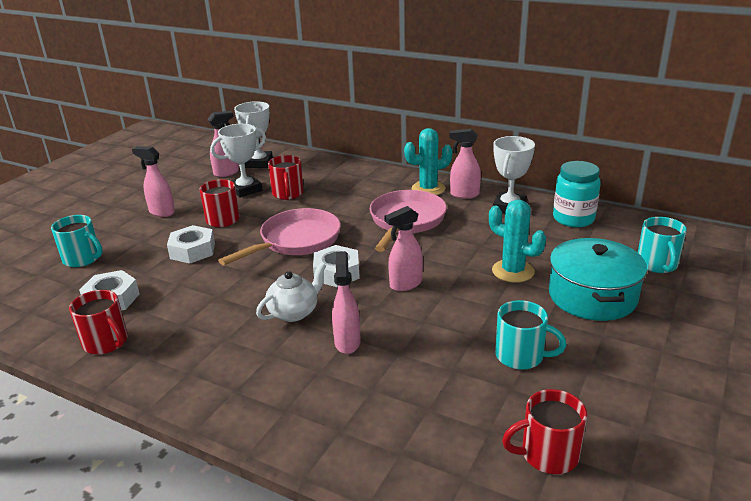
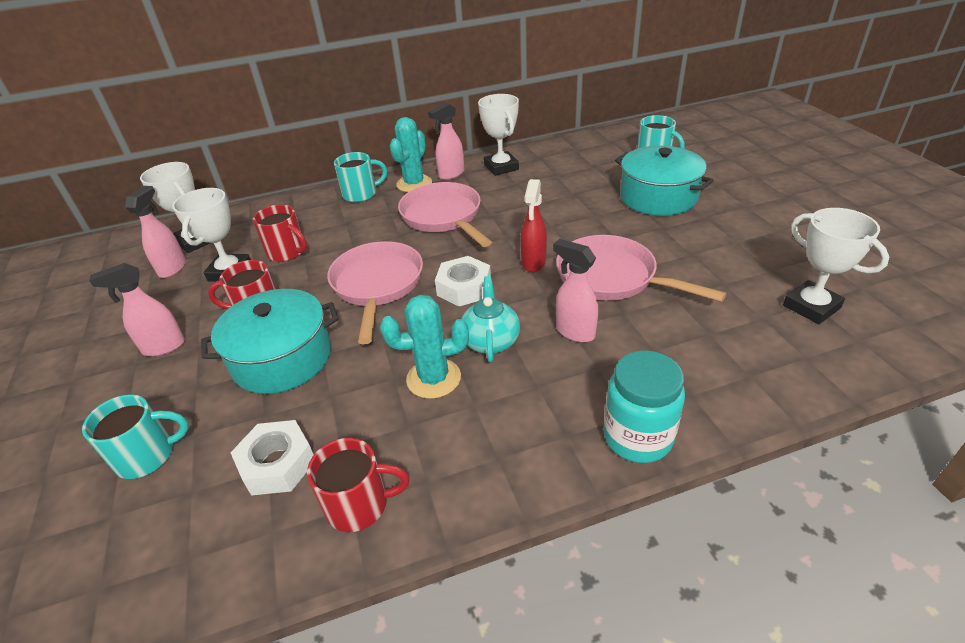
camera: 45 degrees left, 10 degrees up
white nut [167,225,215,264] -> turquoise pot [201,289,338,394]
white teapot [256,262,326,322] -> turquoise teapot [461,276,520,362]
pink spray bottle [384,206,423,291] -> red spray bottle [521,179,547,272]
turquoise cactus [489,199,546,283] -> turquoise cactus moved to [380,295,469,399]
turquoise mug [495,300,566,370] -> turquoise mug moved to [334,152,387,202]
red mug [502,389,587,474] -> white trophy [783,208,889,324]
turquoise jar [553,161,601,227] -> turquoise jar moved to [604,351,685,463]
none -> pink pan [556,235,726,302]

